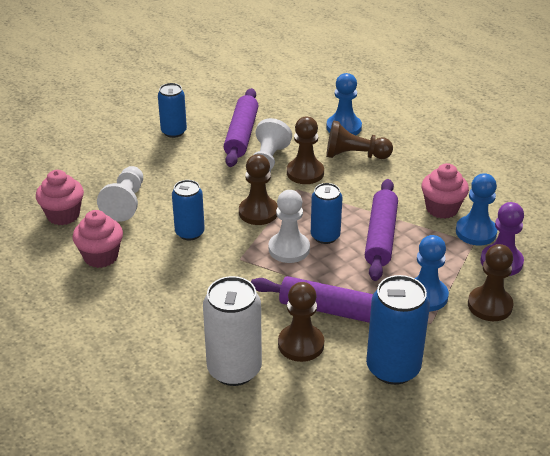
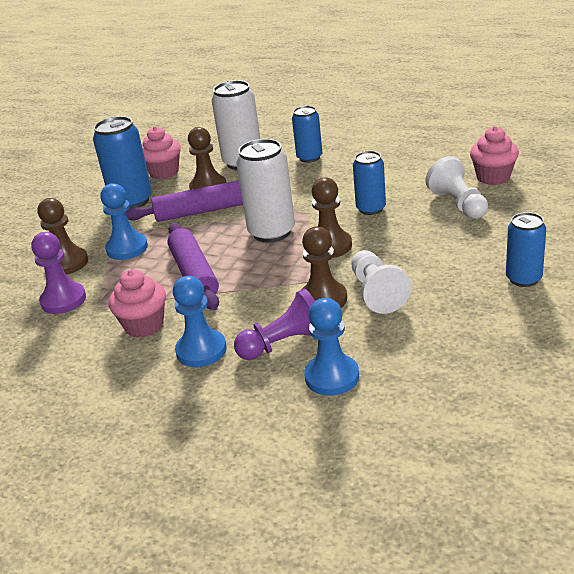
camera: 155 degrees right, 5 degrees down
pink cupcake [73,210,123,268] -> pink cupcake moved to [142,127,181,179]
purple rolling pin [224,88,259,167] -> none
white pawn [269,190,310,263] -> white can [236,139,295,243]
blue can [311,183,342,244] -> blue can moved to [292,106,322,163]
brown pawn [326,120,393,159] -> purple pawn [234,289,315,360]
blue pawn [456,173,497,246] -> blue pawn moved to [173,276,227,367]

